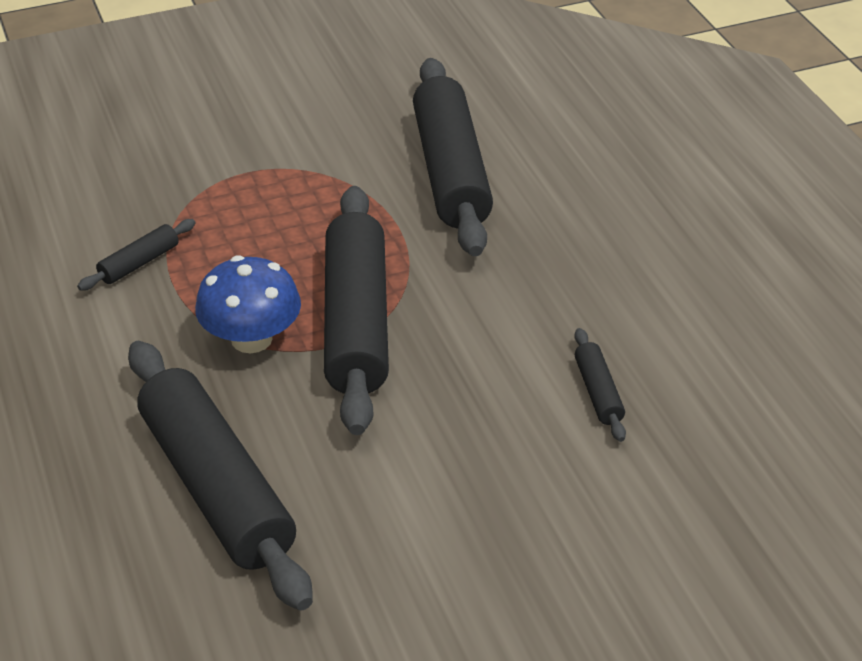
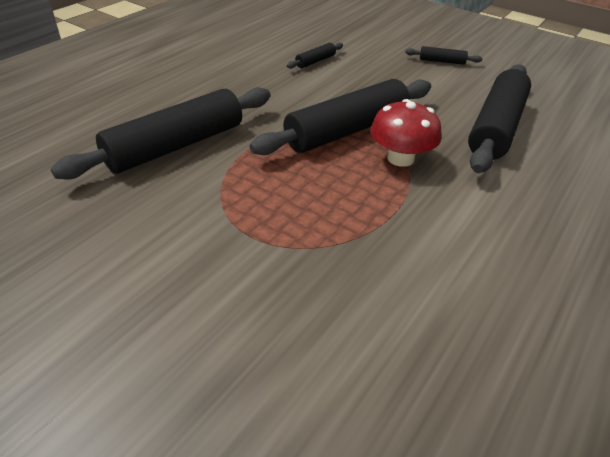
camera: 125 degrees left, 0 degrees up
black rolling pin [77,219,195,291] -> black rolling pin moved to [405,46,483,65]
blue mushroom [195,255,301,353] -> red mushroom [370,99,441,167]

